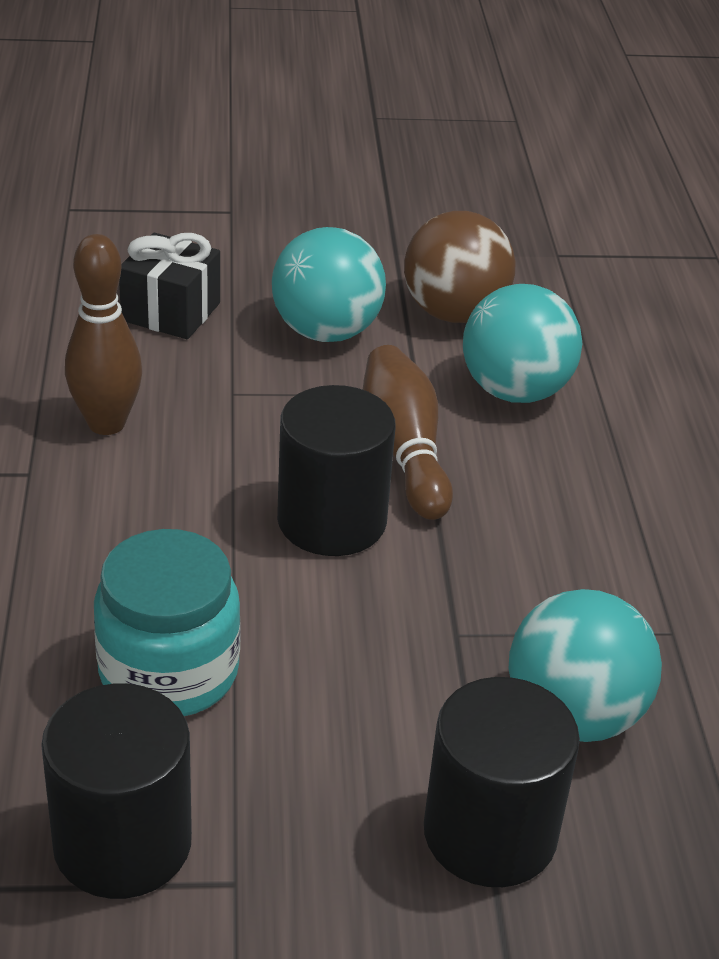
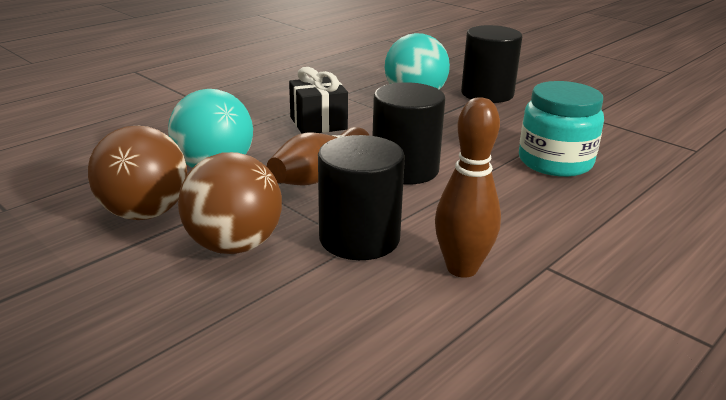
camera: 130 degrees left, 10 degrees down
black cylinder [41,684,192,899] -> black cylinder moved to [318,135,405,260]
black gift [119,233,220,339] -> black gift moved to [289,67,348,133]
turquoise ball [272,227,386,342] -> brown ball [178,152,282,254]

